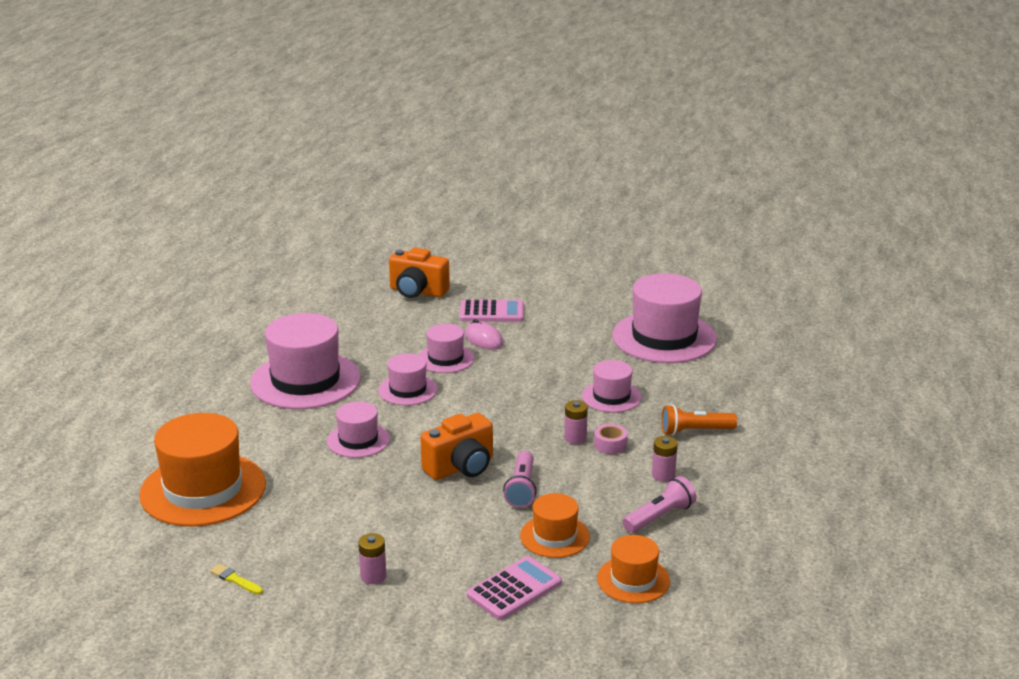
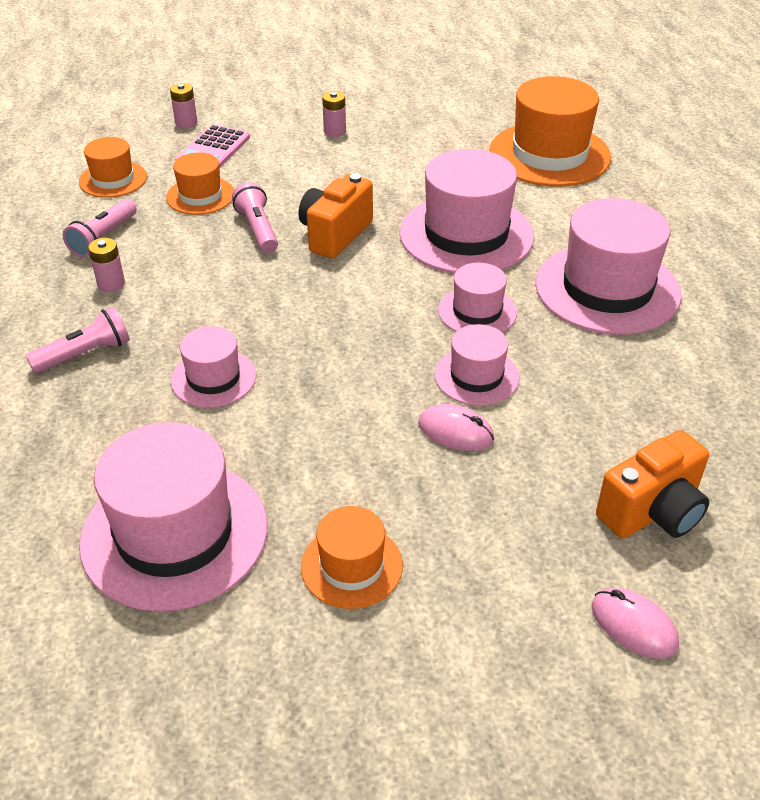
camera: 155 degrees right, 15 degrees up
yellow brush [210,564,263,594] -> none
pink hat [327,402,390,458] -> pink hat [400,149,535,273], size x1.87
orange camera [389,248,450,298] -> orange camera turned 150 degrees clockwise [596,430,709,539]
pink calculator [460,299,524,322] -> none
pink battery [564,400,588,444] -> pink battery moved to [170,83,197,128]
pink tape [594,424,627,454] -> none
orange flashlight [661,405,737,436] -> pink flashlight [26,307,130,373]
none -> orange hat [301,506,403,609]
none -> pink mouse [592,588,679,659]

